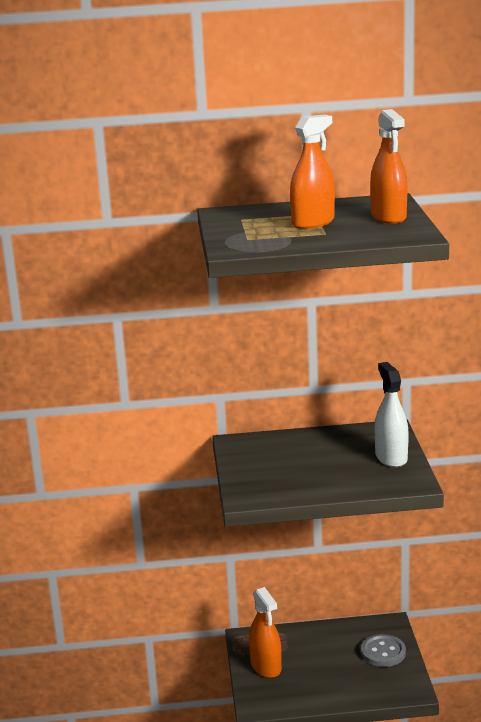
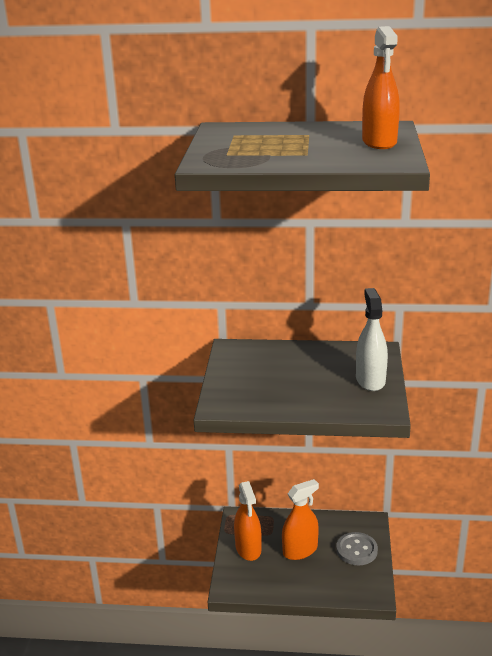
camera: 10 degrees right, 5 degrees up
orange spray bottle [290,115,335,229] -> orange spray bottle moved to [282,479,319,560]

